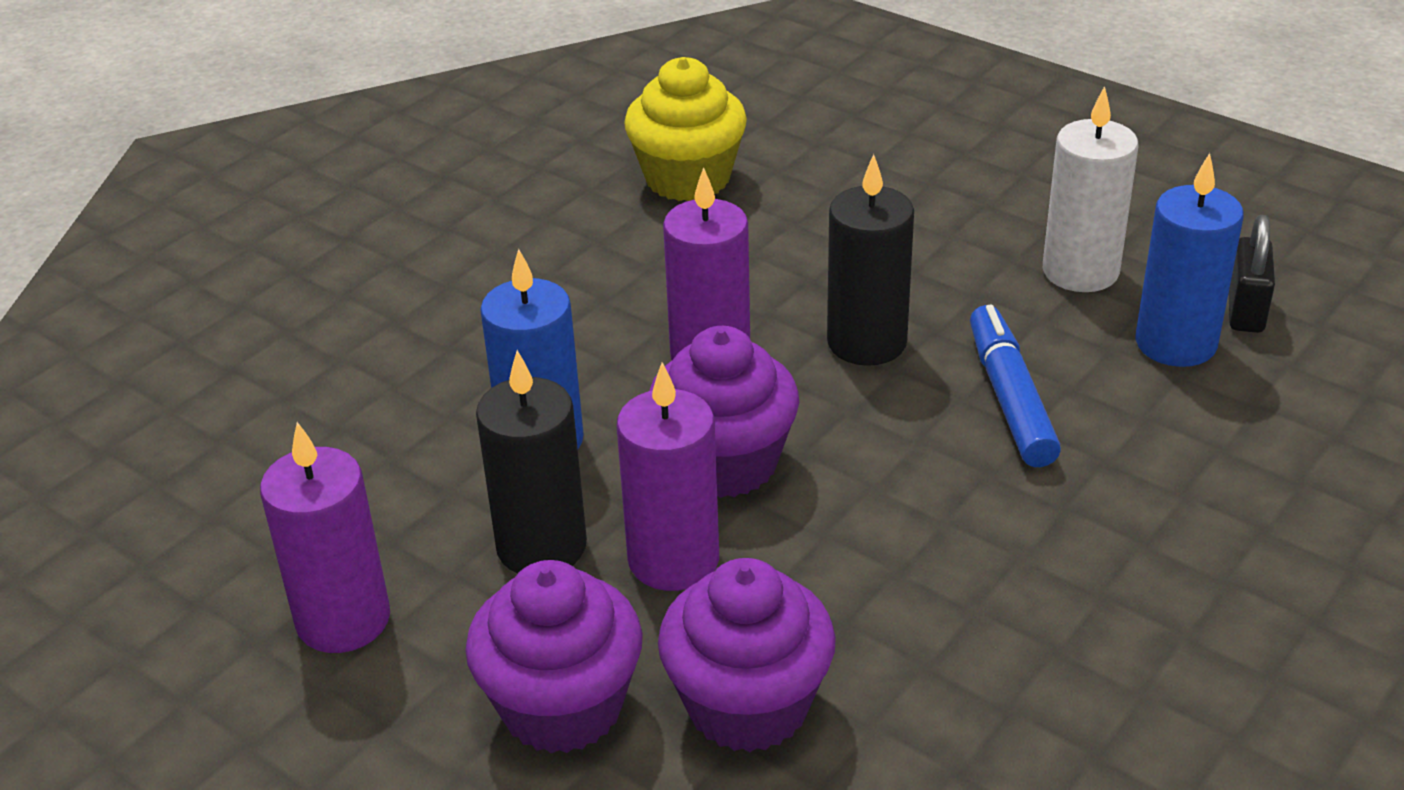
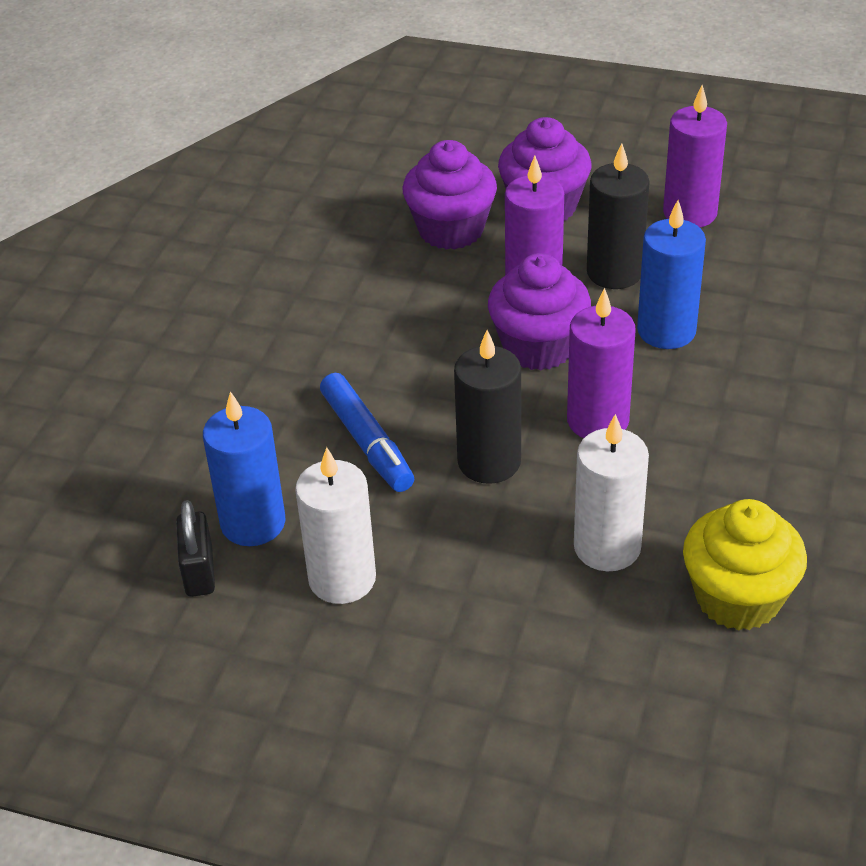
camera: 160 degrees right, 5 degrees up
none -> white candle [574,414,649,571]

